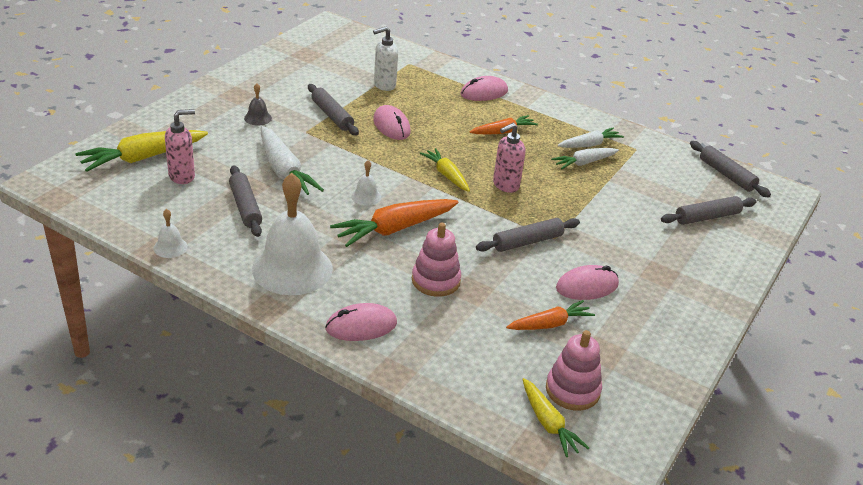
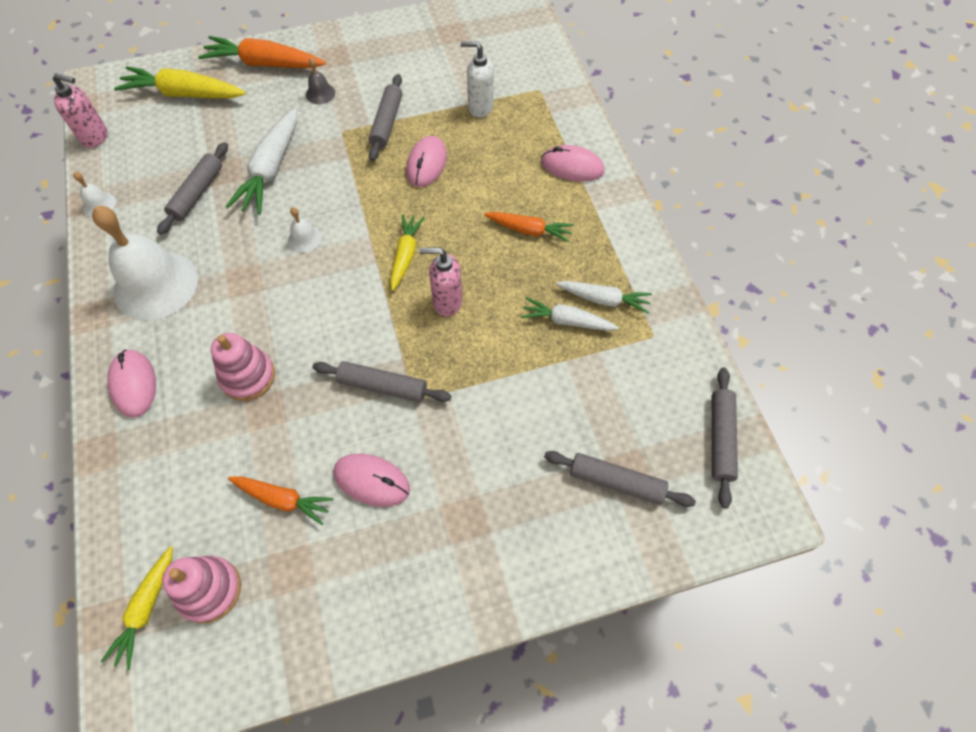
camera: 45 degrees right, 25 degrees up
pink soap dispenser [165,109,195,184] -> pink soap dispenser moved to [53,73,108,148]
pink mouse [325,303,397,341] -> pink mouse turned 45 degrees clockwise [107,350,156,418]
orange carrot [330,199,459,247] -> orange carrot moved to [198,36,326,68]

